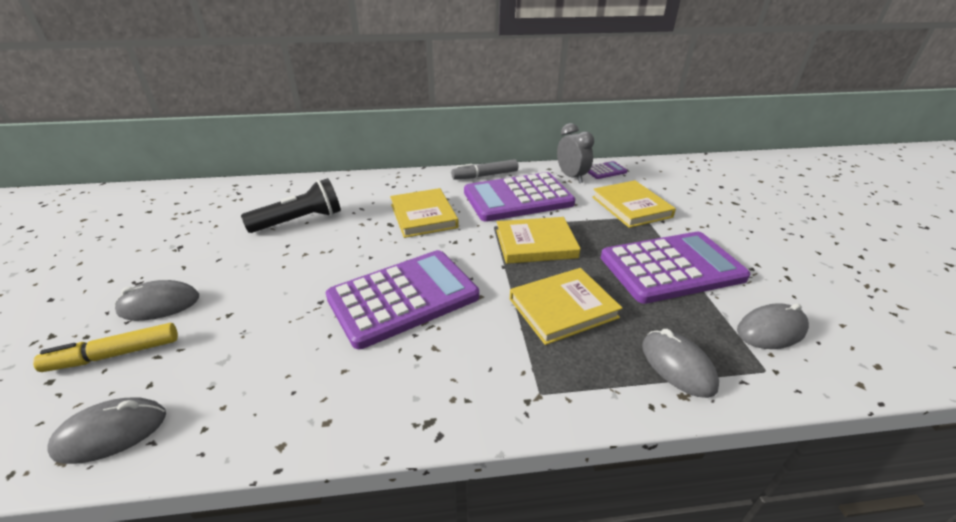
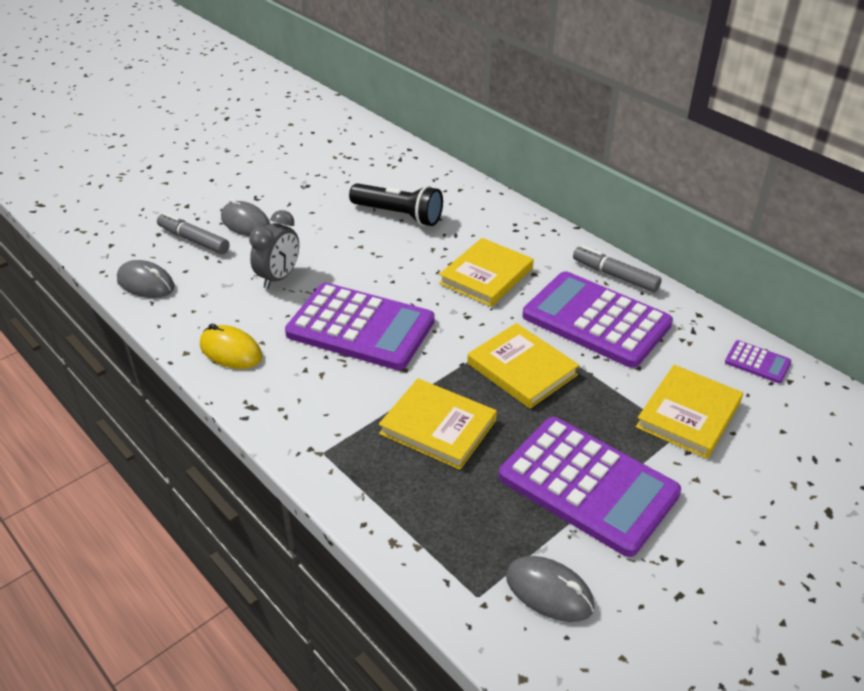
camera: 55 degrees right, 5 degrees up
yellow marker [33,323,178,372] -> grey marker [157,212,230,254]
grey clock [557,123,594,183] -> grey clock moved to [249,210,299,289]
grey mouse [642,329,719,398] -> none
none -> yellow mouse [200,324,262,369]

